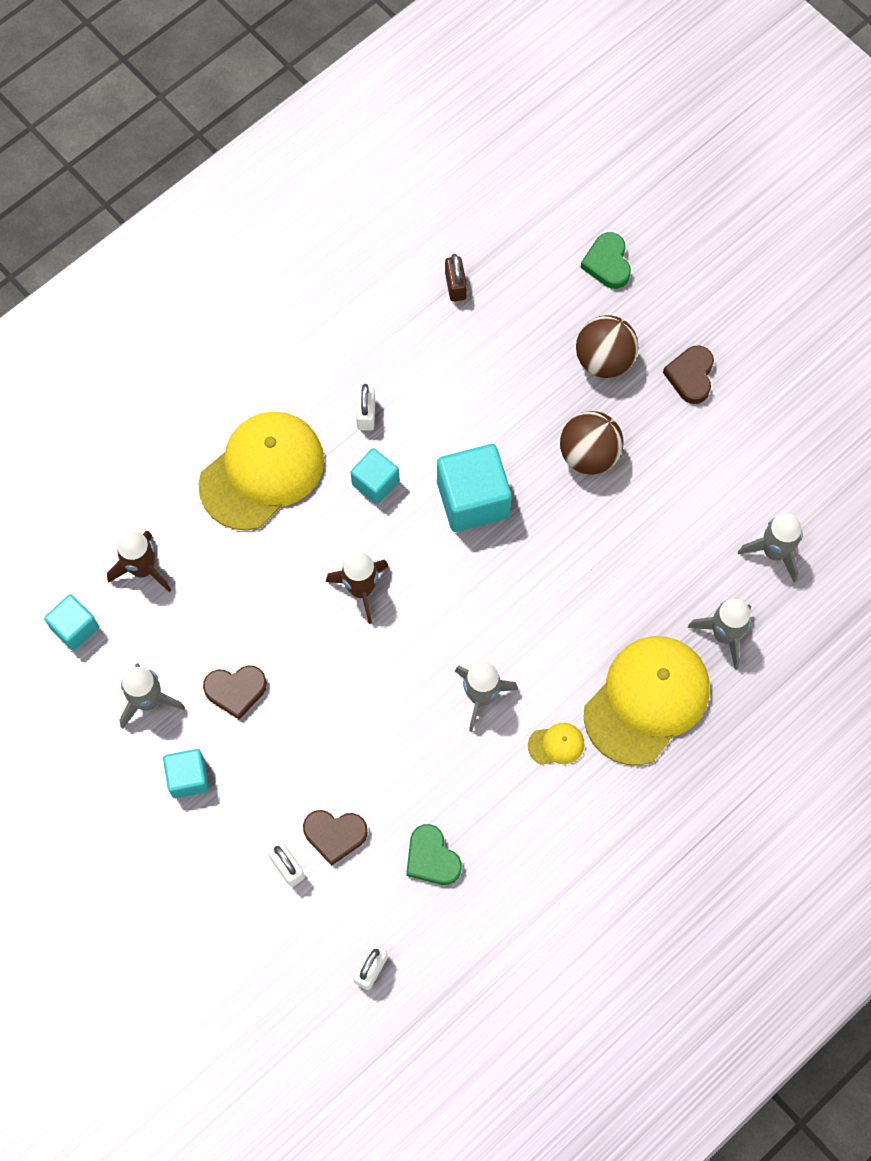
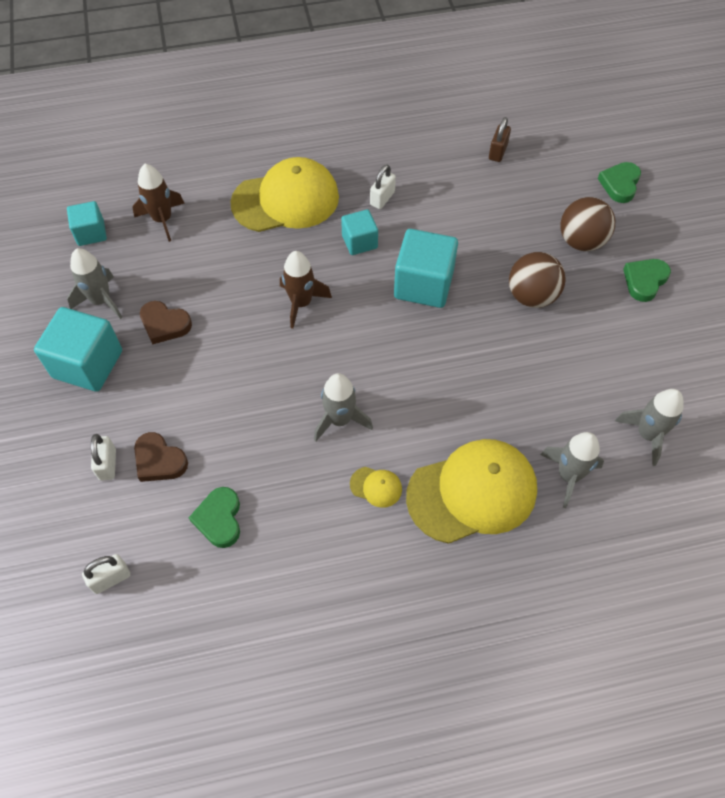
camera: 30 degrees right, 10 degrees down
turquoise cube [163,749,209,798] -> turquoise cube [34,307,122,392], size x1.71
brown heart [663,346,714,404] -> green heart [623,259,671,302]

